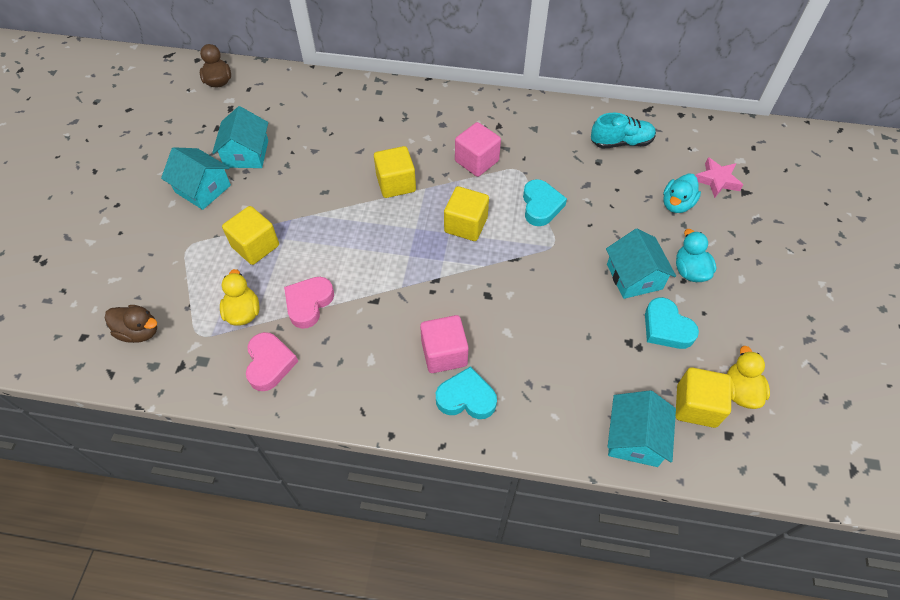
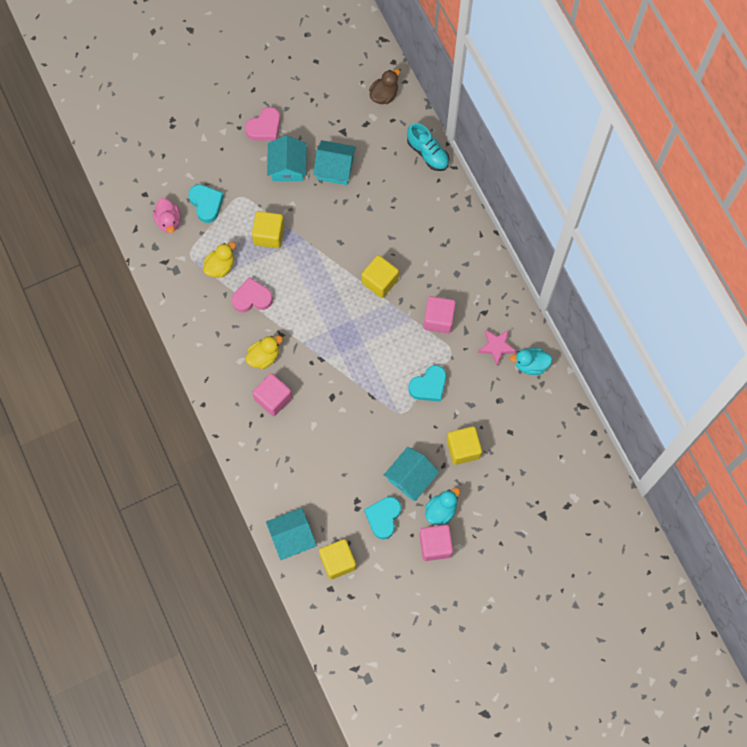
camera: 55 degrees right, 15 degrees up
brown duck [105,305,157,343] -> pink duck [153,198,181,233]
turquoise house [212,106,268,168] -> turquoise house turned 45 degrees clockwise [313,140,356,185]
pink heart [246,332,298,391] -> pink heart moved to [245,107,280,141]
turquoise heart [436,366,497,419] -> turquoise heart moved to [188,184,224,223]
yellow cube [444,186,489,241] -> yellow cube moved to [447,426,482,465]
turquoise shoe [591,113,656,149] -> turquoise shoe moved to [407,123,449,171]
turquoise duck [663,174,701,213] -> turquoise duck moved to [510,348,553,375]
pink star [696,157,743,198] -> pink star moved to [478,329,516,365]
yellow duck [727,346,770,409] -> yellow duck moved to [245,336,283,369]
none -> pink cube [419,525,453,561]

